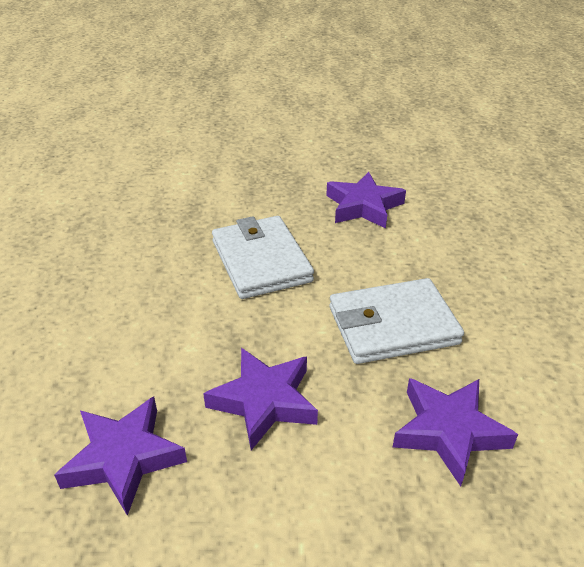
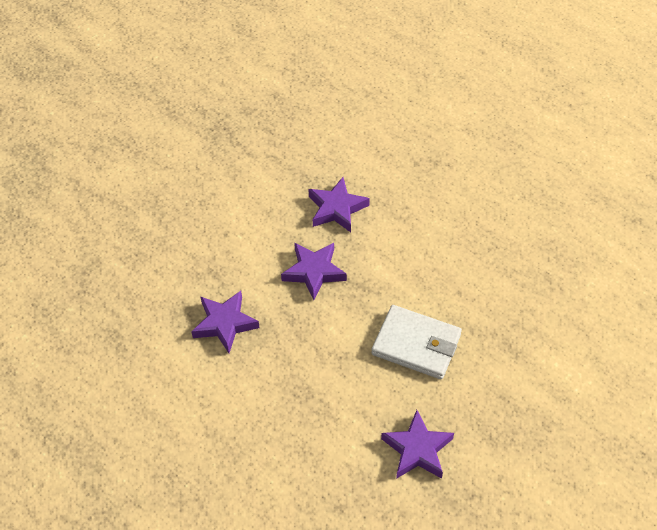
camera: 135 degrees right, 15 degrees up
white wallet [329,278,464,364] -> none

